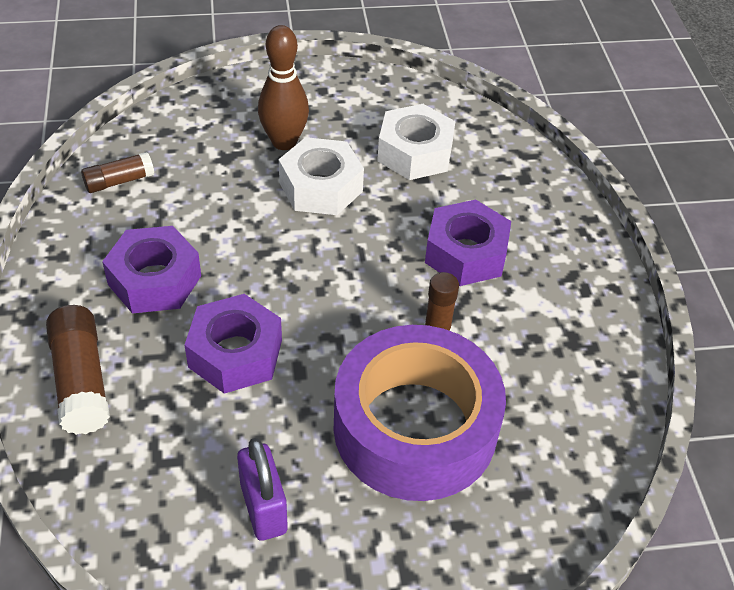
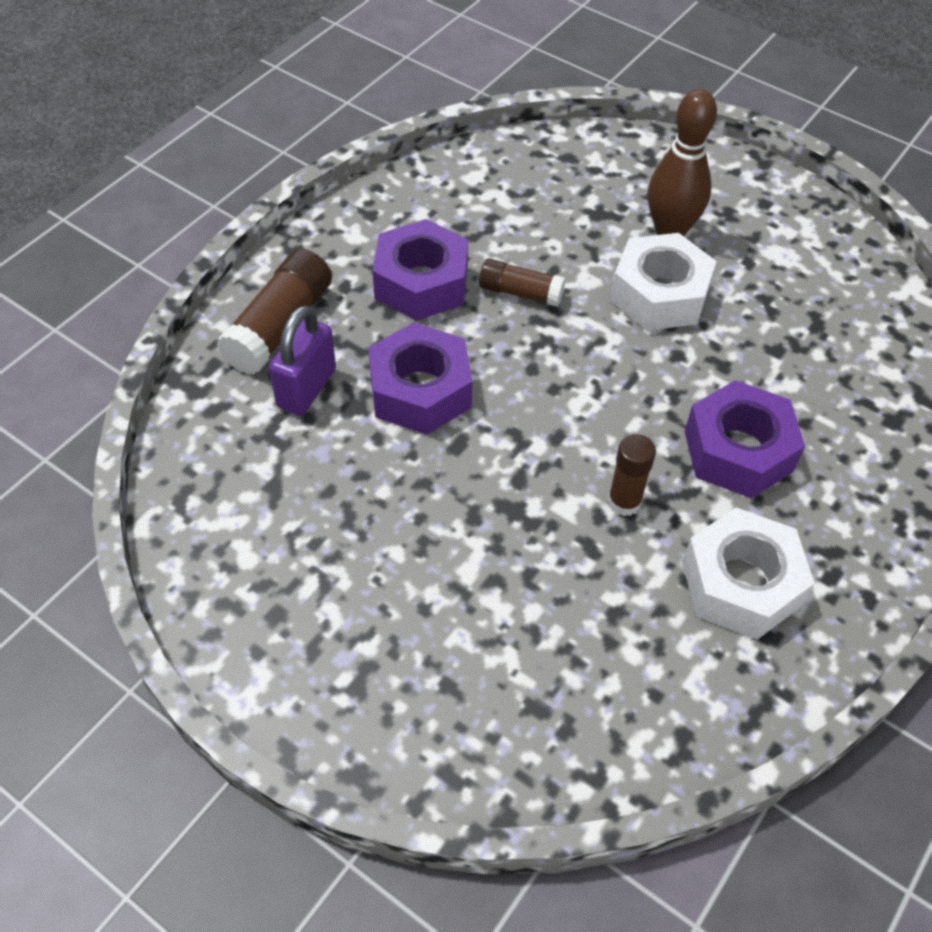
camera: 45 degrees right, 5 degrees up
brown glue stick [81,152,154,193] -> brown glue stick moved to [479,258,565,307]
purple padlock [237,438,288,541] -> purple padlock moved to [269,305,336,416]
purple tape [334,325,506,501] -> none
white nut [377,104,456,180] -> white nut moved to [682,507,815,640]

